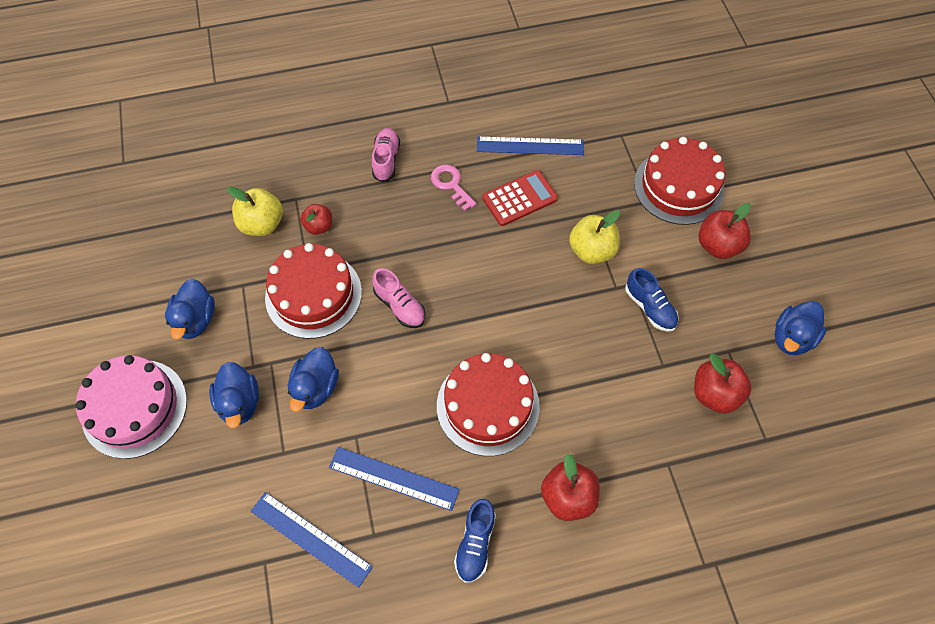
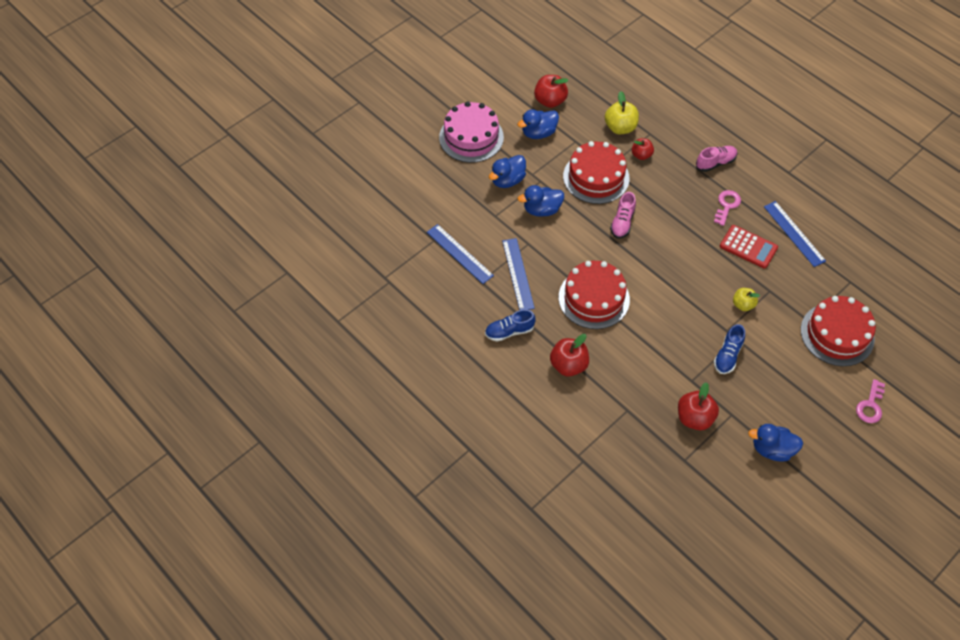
camera: 60 degrees right, 5 degrees down
blue ruler [251,492,373,588] -> blue ruler turned 45 degrees counterclockwise [427,224,494,284]
yellow apple [569,210,620,264] -> yellow apple [733,288,760,311], size x0.64
red apple [699,203,751,259] -> red apple moved to [534,75,569,108]
none -> pink key [856,379,885,423]

